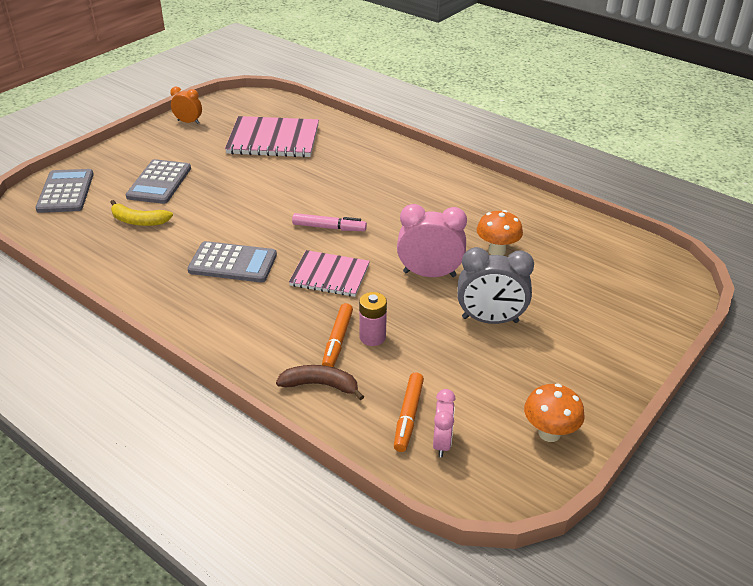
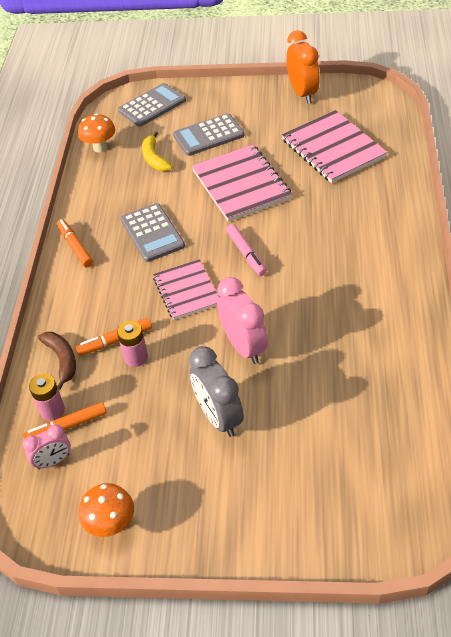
camera: 60 degrees right, 10 degrees up
orange clock [170,87,202,124] -> orange clock [287,30,320,103], size x1.70
orange mushroom [477,210,523,256] -> orange mushroom moved to [78,113,115,153]
none -> pink battery [29,374,65,421]
none -> orange marker [57,219,93,267]
none -> pink notebook [192,144,292,222]

